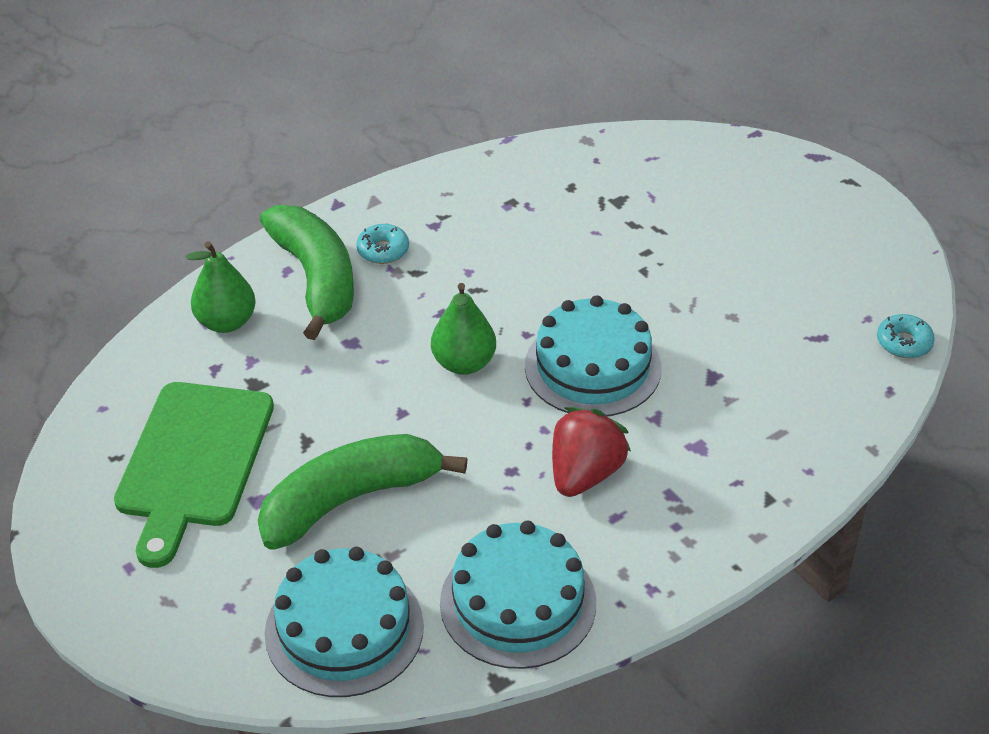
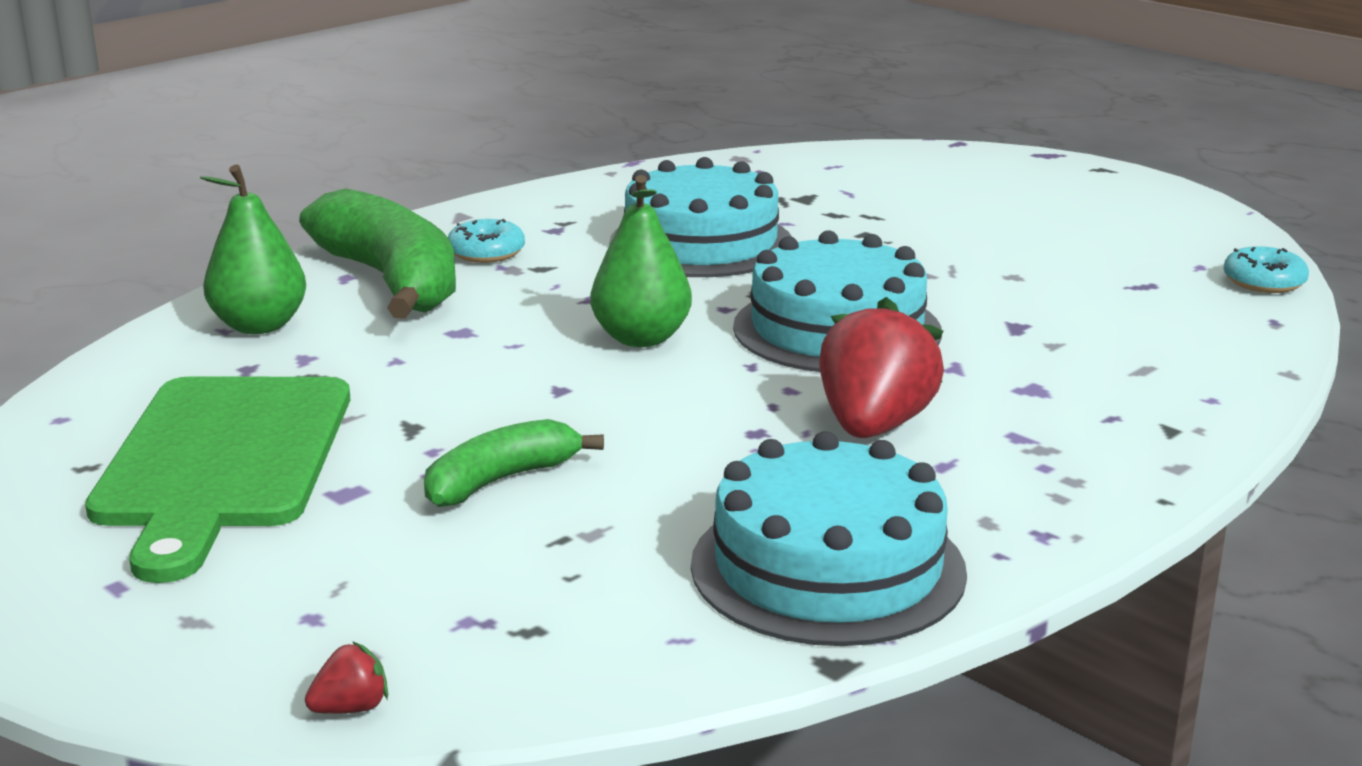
camera: 10 degrees left, 20 degrees down
green banana [258,434,467,550] -> green banana [424,419,604,507], size x0.54
turquoise cake [265,547,424,697] -> turquoise cake moved to [609,157,792,277]
none -> red strawberry [305,641,388,714]

